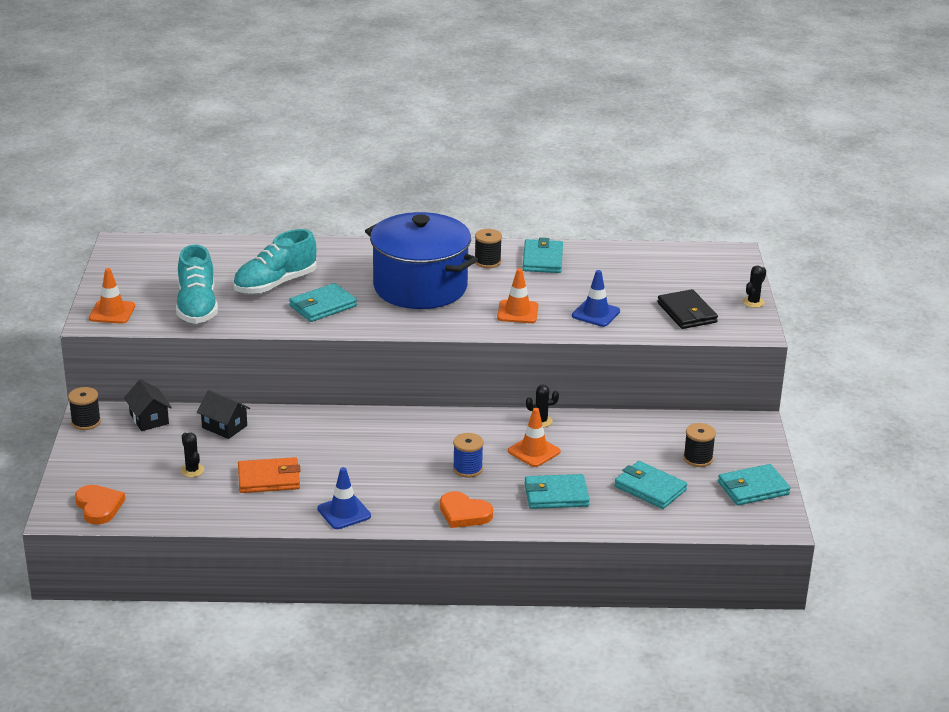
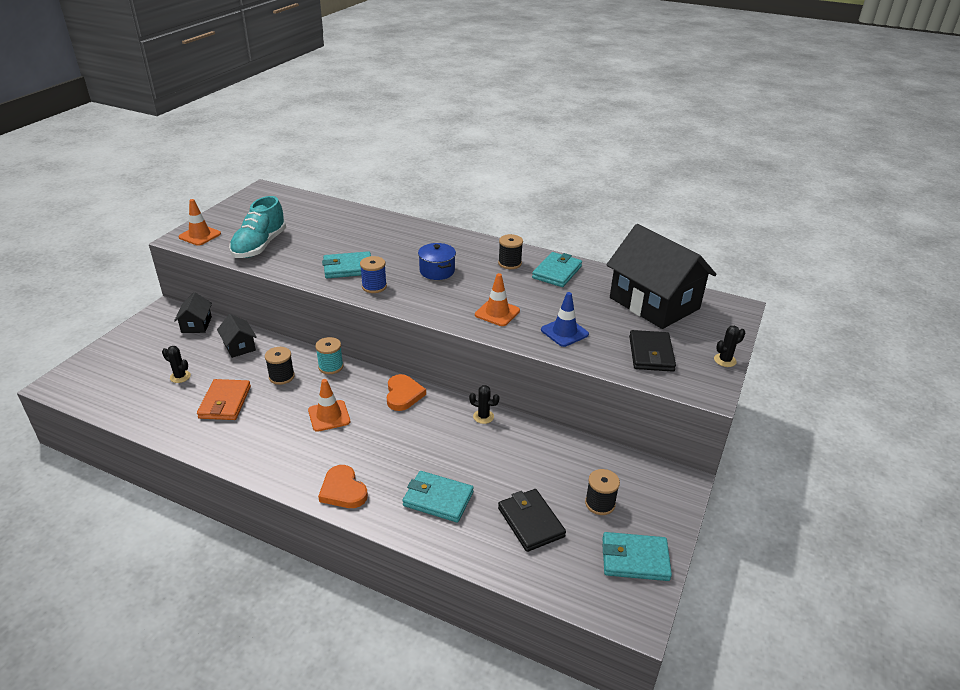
camera: 25 degrees right, 5 degrees up
black spool [68,387,101,430] -> black spool moved to [265,347,295,385]
orange heart [75,485,125,525] -> orange heart moved to [387,374,426,411]
black cactus [180,433,204,477] -> black cactus turned 60 degrees counterclockwise [162,346,191,383]
turquoise shoe [233,229,317,294] -> none
orange wallet [238,457,301,493] -> orange wallet turned 75 degrees clockwise [197,379,251,420]
blue traffic cone [317,467,371,529] -> none
blue pot [365,212,478,309] -> blue pot [418,243,456,280], size x0.43
blue spool [453,433,484,478] -> blue spool moved to [360,256,387,293]
orange traffic cone [508,408,560,467] -> orange traffic cone moved to [308,379,350,432]
turquoise wallet [614,461,687,509] -> black wallet [498,489,566,552]
none -> turquoise spool [315,337,343,374]
none -> black house [606,224,717,329]

